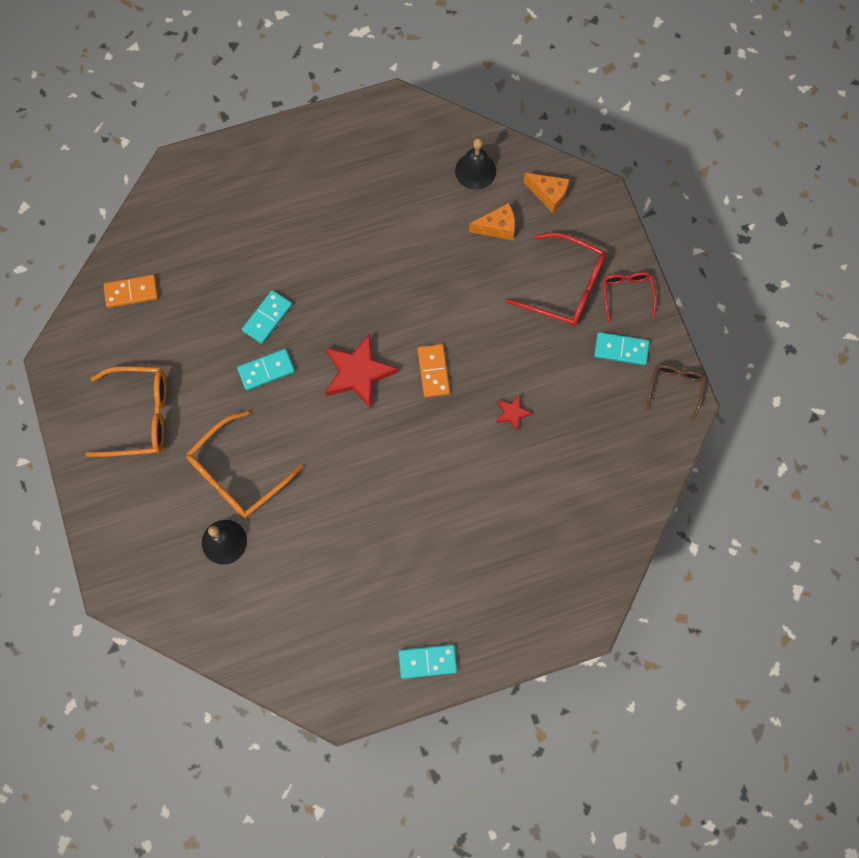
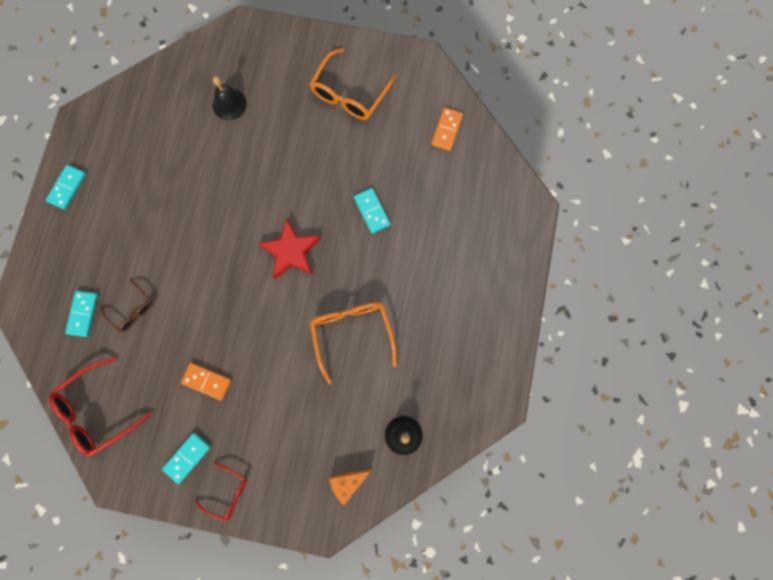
camera: 120 degrees right, 5 degrees up
orange glasses [186,411,303,518] -> orange glasses moved to [310,302,397,385]
turquoise domino [237,349,295,390] -> turquoise domino moved to [65,291,98,337]
orange domino [418,344,450,397] -> orange domino moved to [181,363,231,401]
orange cheese [469,203,515,240] -> none
red star [496,395,532,431] -> none
red glasses [505,232,606,326] -> red glasses moved to [49,357,152,457]
brown glasses [647,365,705,420] -> brown glasses moved to [101,280,153,332]

